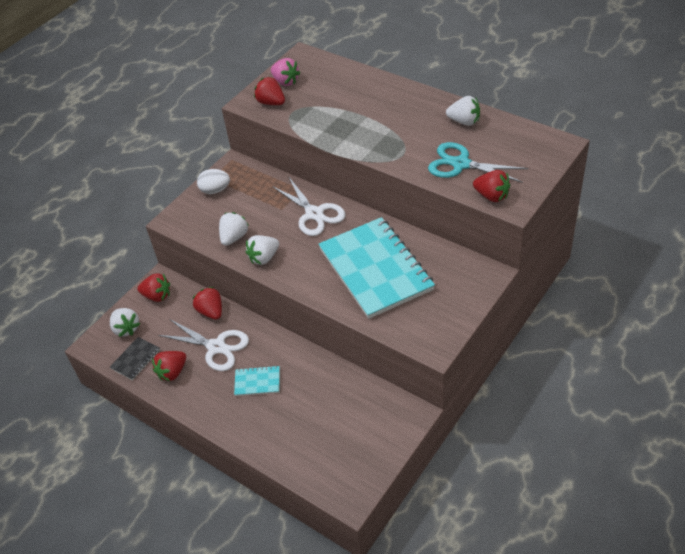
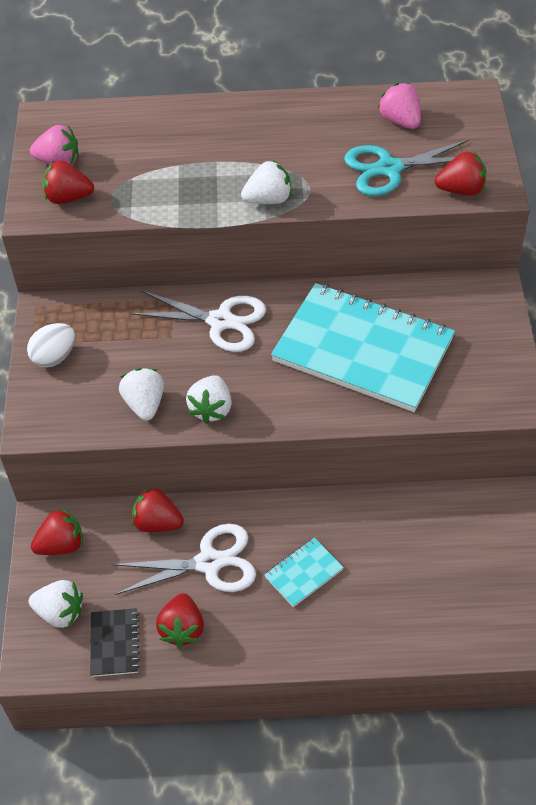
camera: 40 degrees left, 5 degrees up
white strawberry [446,96,480,126] -> white strawberry moved to [241,160,292,204]
none -> pink strawberry [378,83,421,129]

